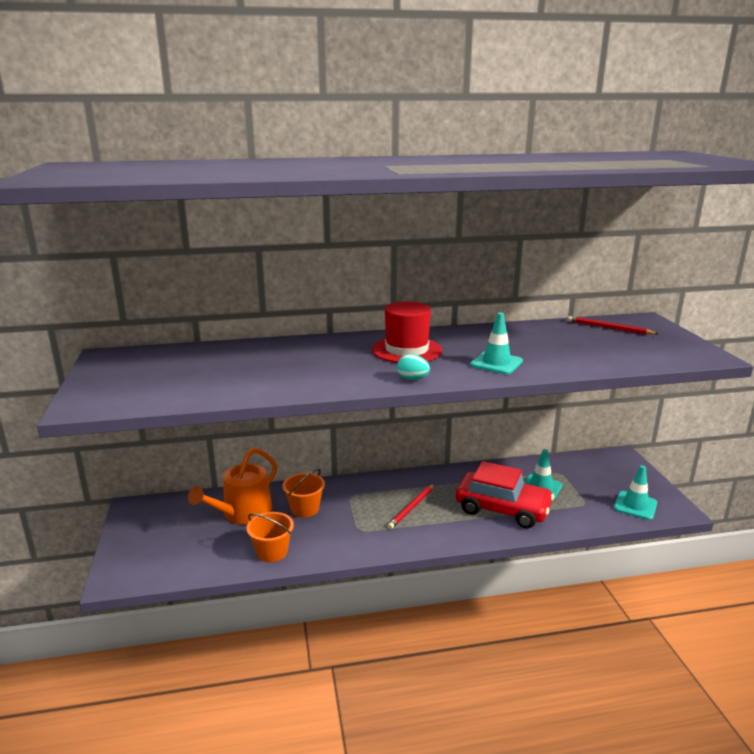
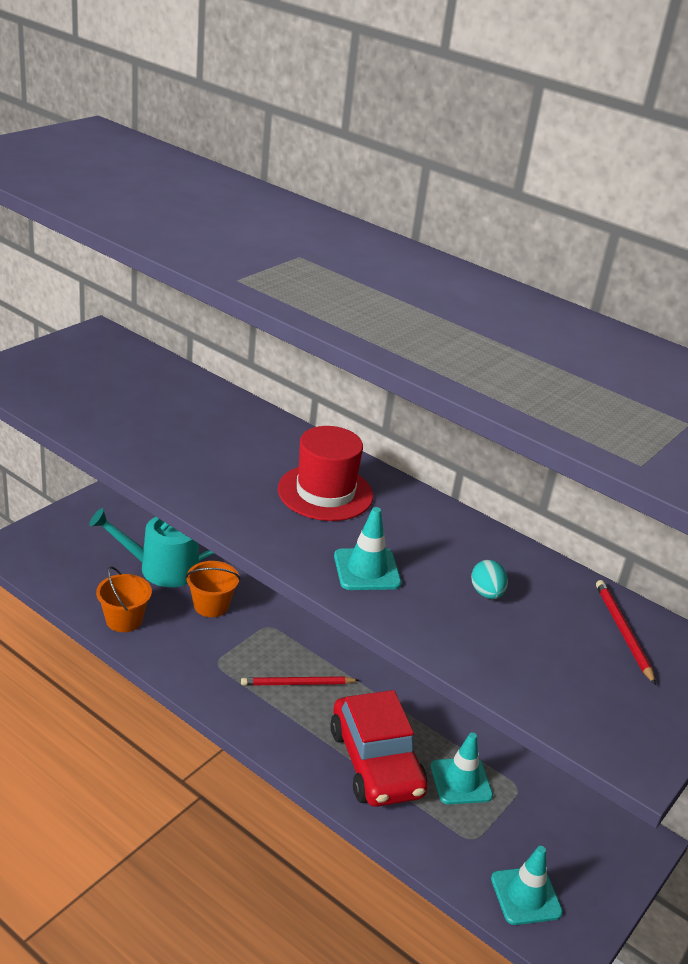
camera: 45 degrees right, 10 degrees up
orange watering can [188,448,277,525] -> turquoise watering can [89,508,214,587]
turquoise egg [397,354,430,380] -> turquoise egg moved to [471,560,508,599]

